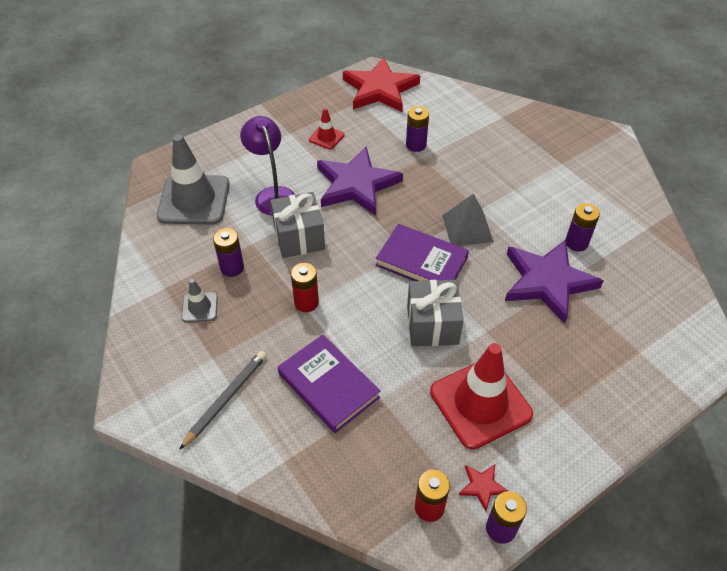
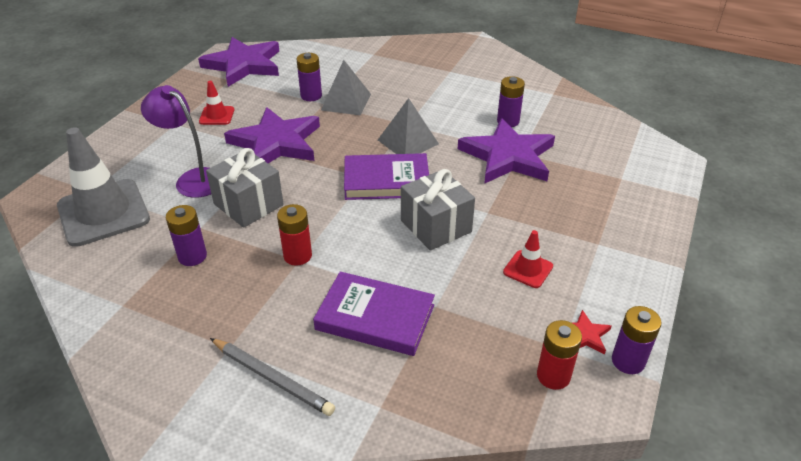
camera: 30 degrees left, 10 degrees down
grey pencil [179,351,267,450] -> grey pencil turned 120 degrees clockwise [210,338,335,416]
grey traffic cone [181,279,218,322] -> none
red star [343,57,420,112] -> purple star [198,37,279,87]
red traffic cone [430,343,533,450] -> red traffic cone [503,230,553,288], size x0.47
none -> grey pyramid [321,60,371,116]

